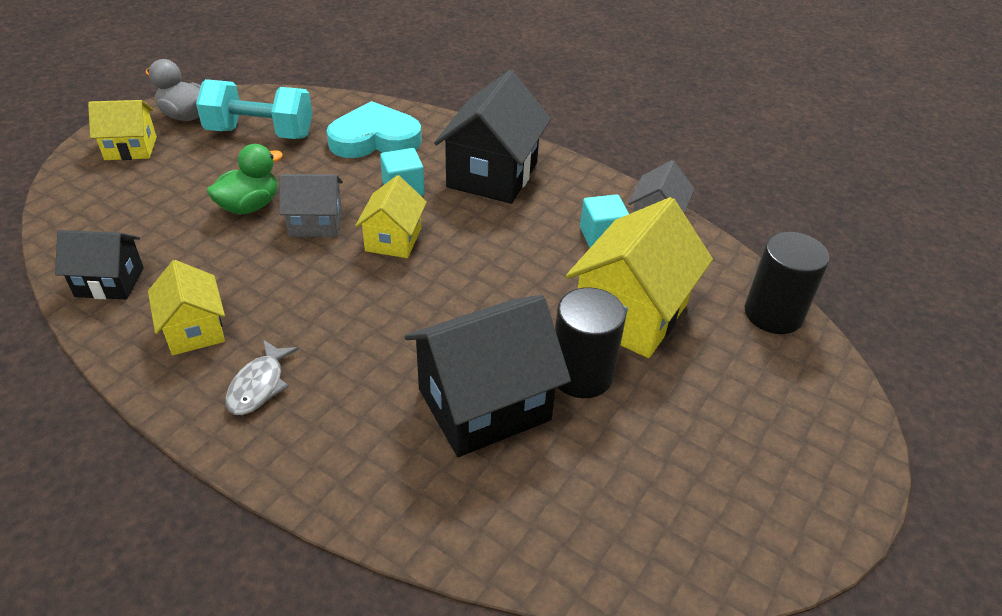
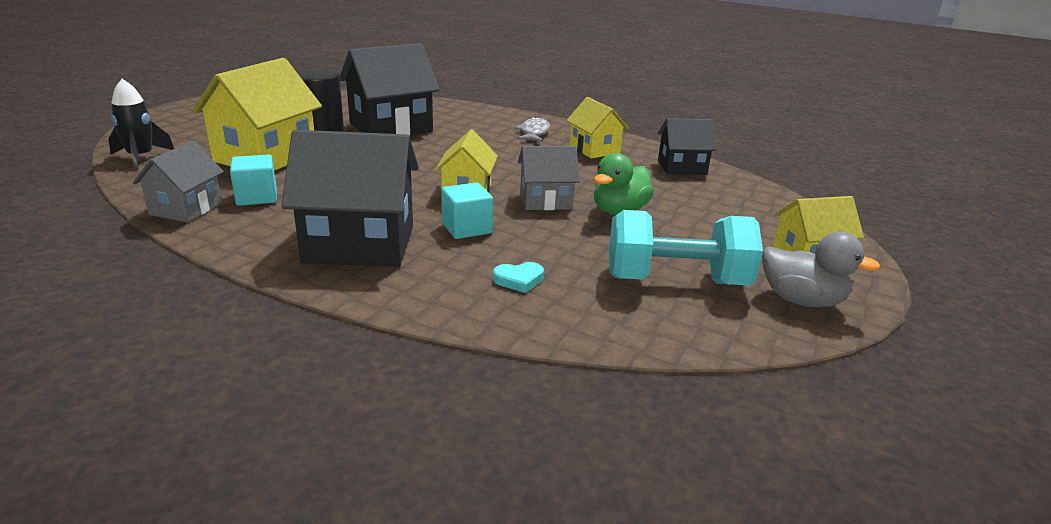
camera: 175 degrees right, 15 degrees down
turquoise heart [326,101,422,158] -> turquoise heart [493,262,544,293], size x0.40
black house [434,70,551,204] -> black house turned 75 degrees clockwise [281,130,419,267]
black cylinder [745,232,830,334] -> black rocket [109,79,174,170]

